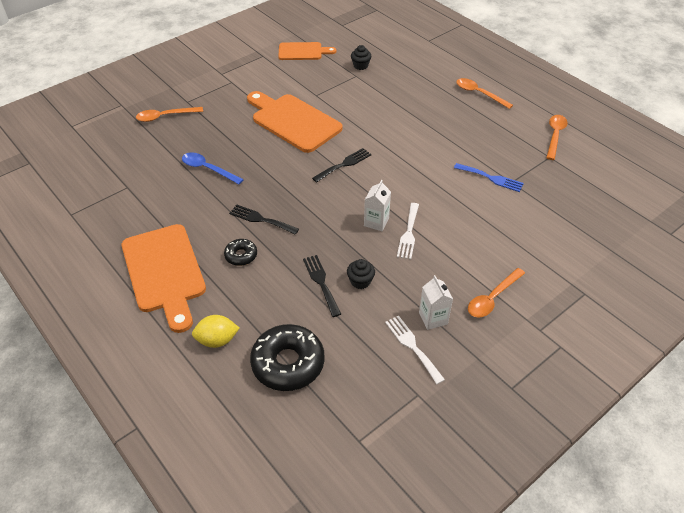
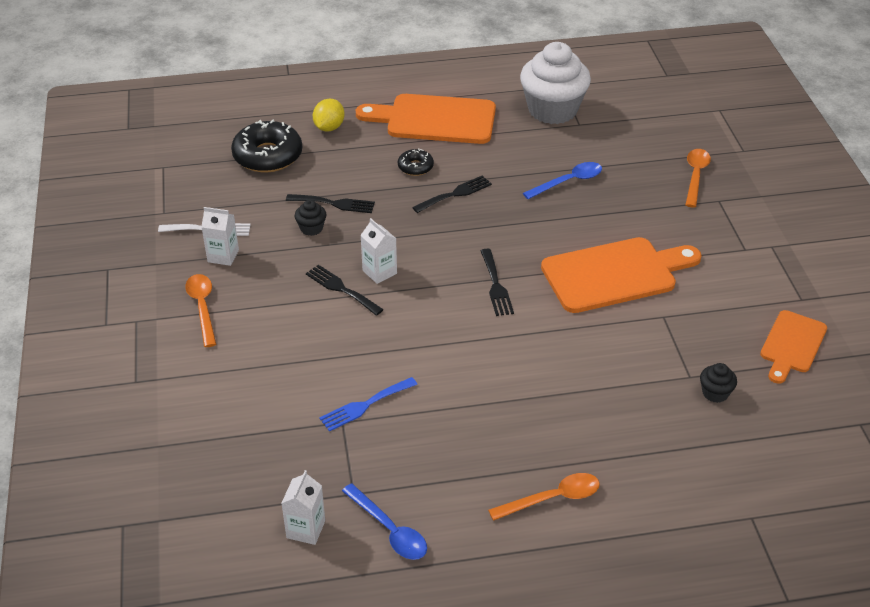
camera: 120 degrees right, 5 degrees down
white fork [397,203,419,259] -> black fork [306,265,384,316]
orange spoon [546,115,567,160] -> blue spoon [342,483,427,560]
none -> white carton [281,470,325,545]
none -> white cupcake [520,42,591,124]

